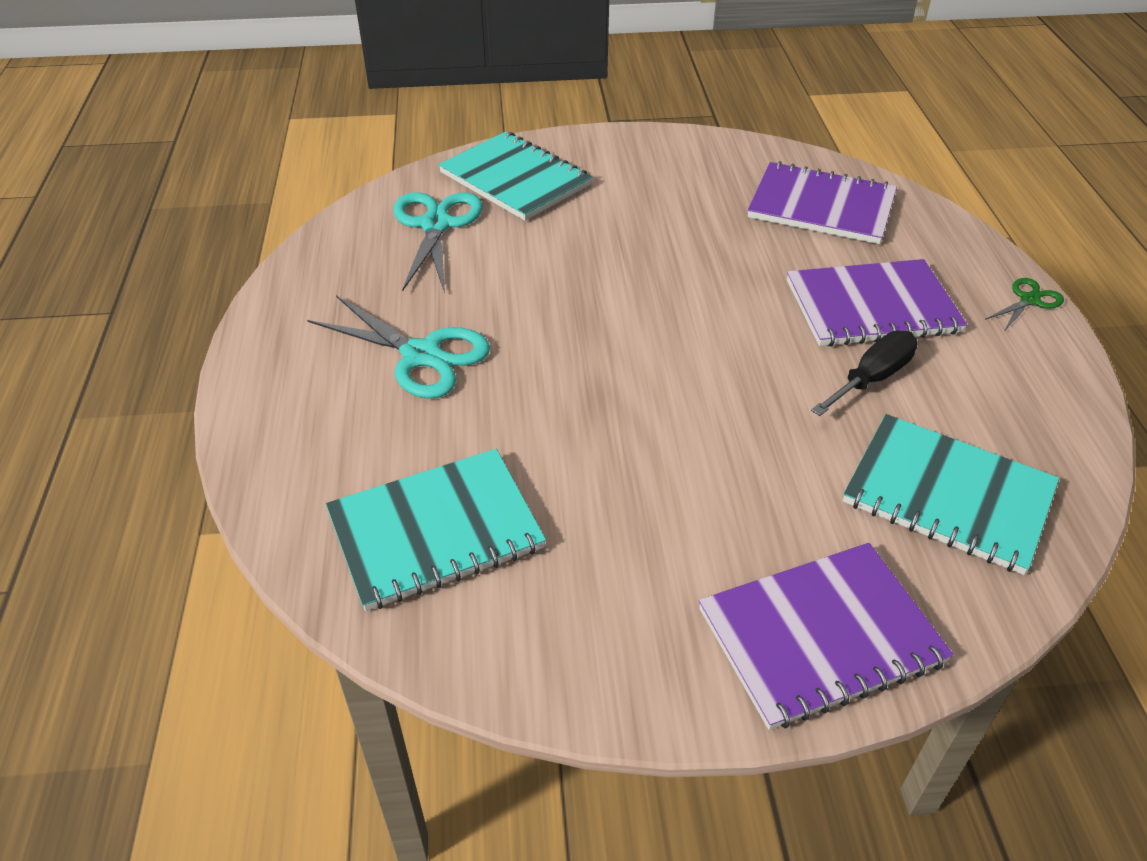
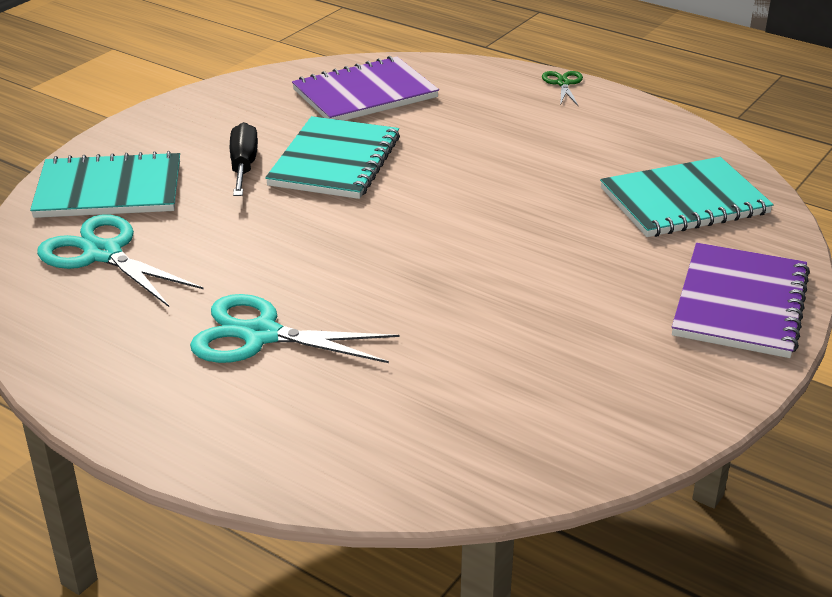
camera: 50 degrees left, 10 degrees down
turquoise scissors [307,295,490,399] -> turquoise scissors turned 150 degrees counterclockwise [190,294,399,363]
turquoise notebook [326,449,546,611] -> turquoise notebook moved to [265,116,400,199]
purple notebook [787,259,967,347] -> none
black screwdriver [811,331,918,416] -> black screwdriver moved to [230,122,258,196]

